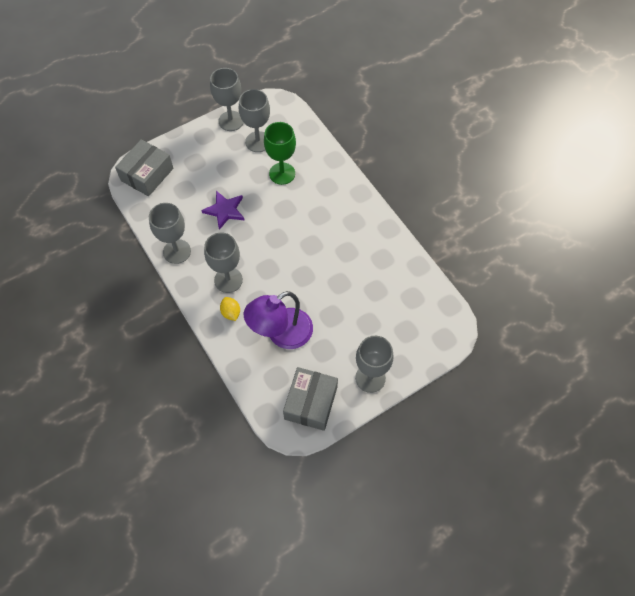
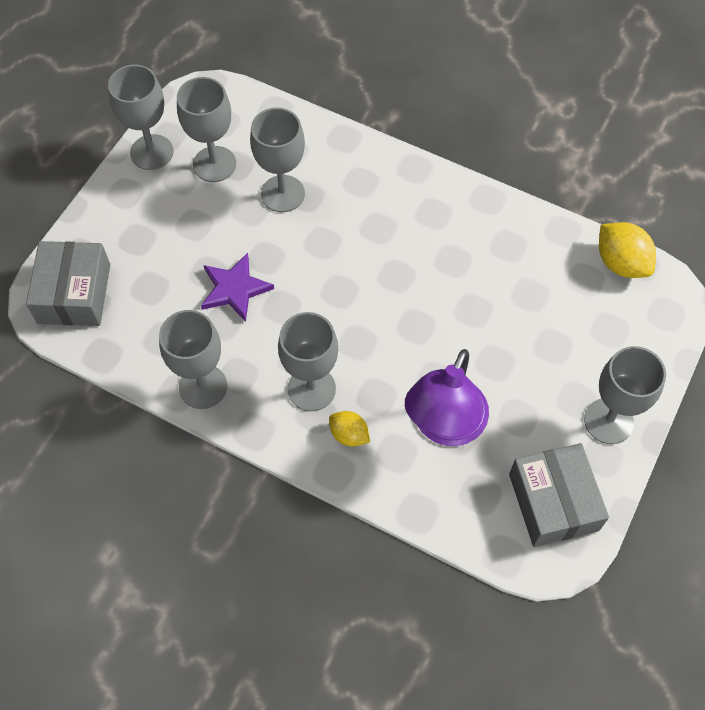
camera: 30 degrees left, 0 degrees up
green goblet [264,122,296,185] -> grey goblet [250,108,305,212]
none -> yellow lemon [599,222,656,278]

